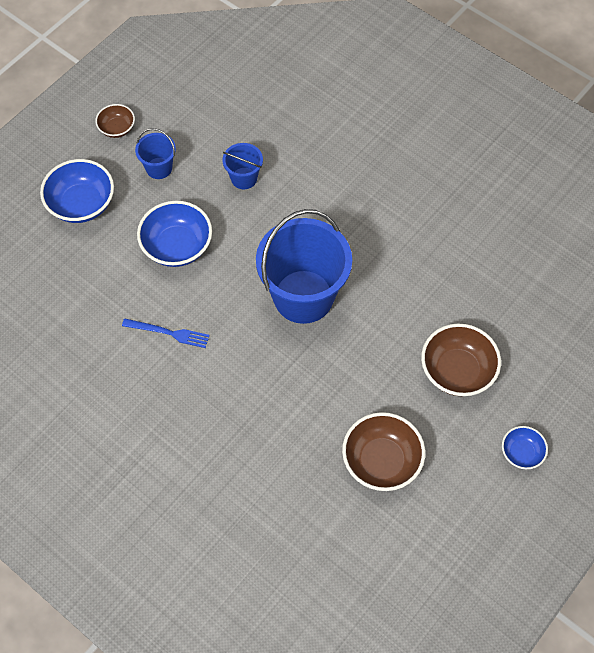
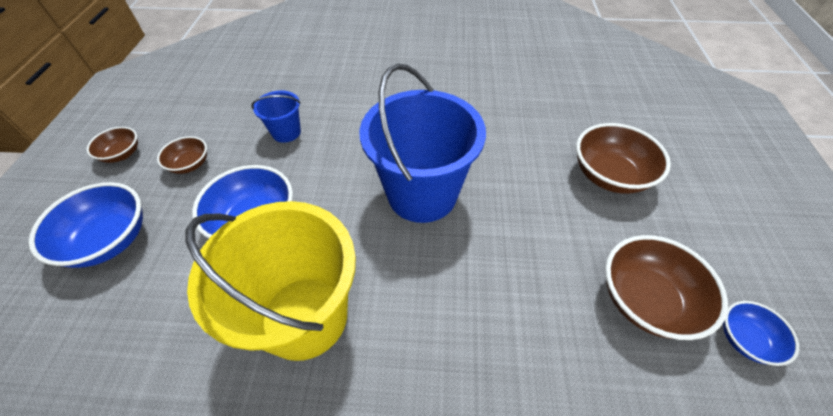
camera: 35 degrees left, 10 degrees down
blue fork [122,318,210,348] -> yellow bucket [185,201,356,361]
blue bucket [135,128,176,179] -> brown bowl [157,136,207,174]
blue bowl [502,426,548,469] -> blue bowl moved to [723,301,799,366]

